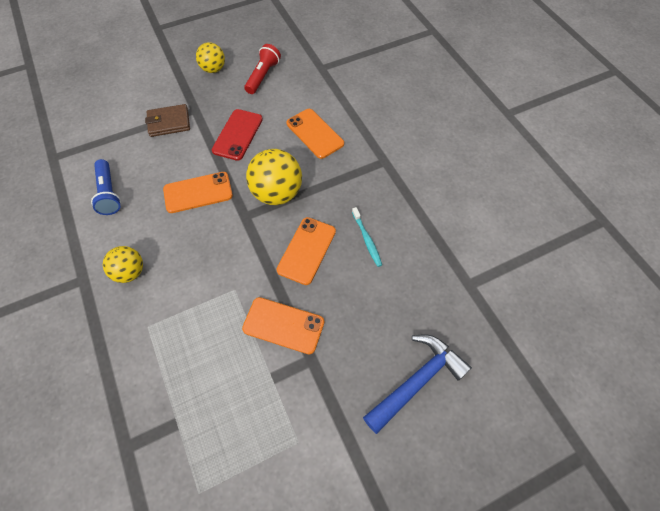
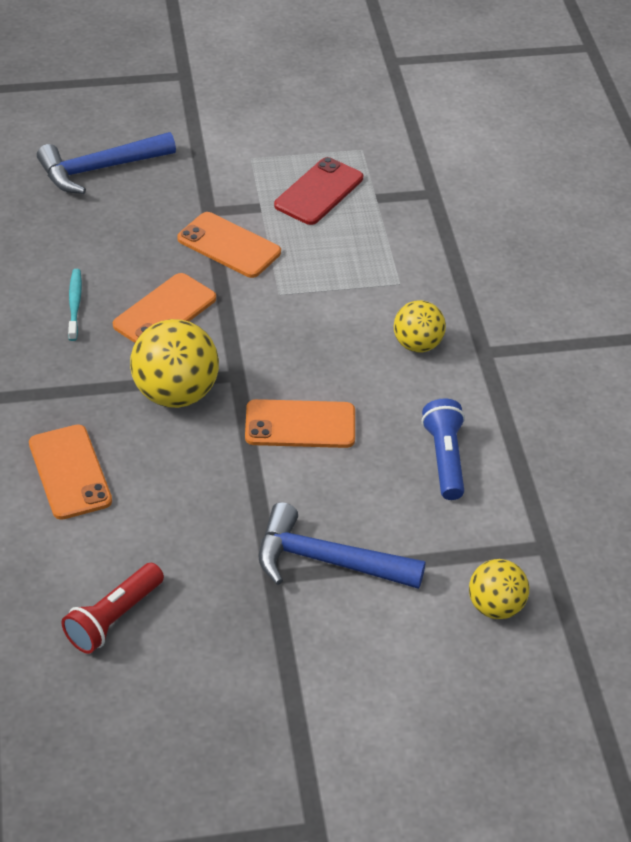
camera: 165 degrees left, 15 degrees down
brown wallet [145,104,190,137] -> blue hammer [258,502,426,589]
yellow ball [196,42,225,73] -> yellow ball moved to [469,559,529,619]
red phone [212,109,263,161] -> red phone moved to [274,157,363,225]

